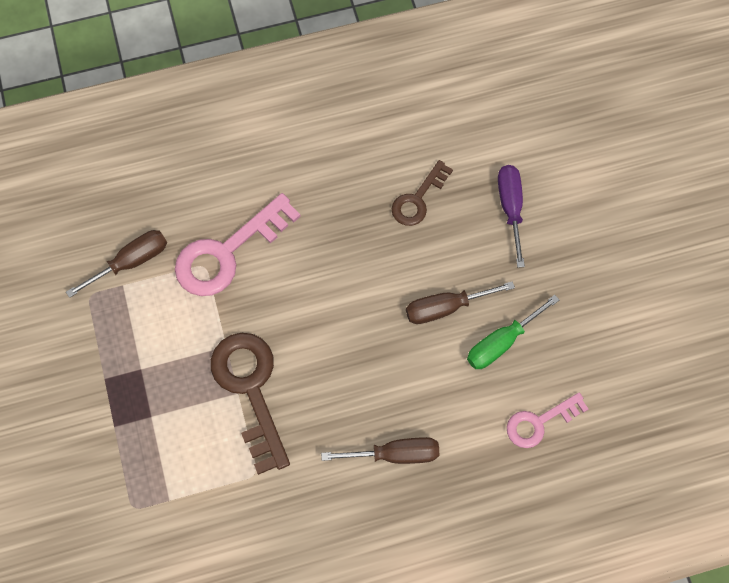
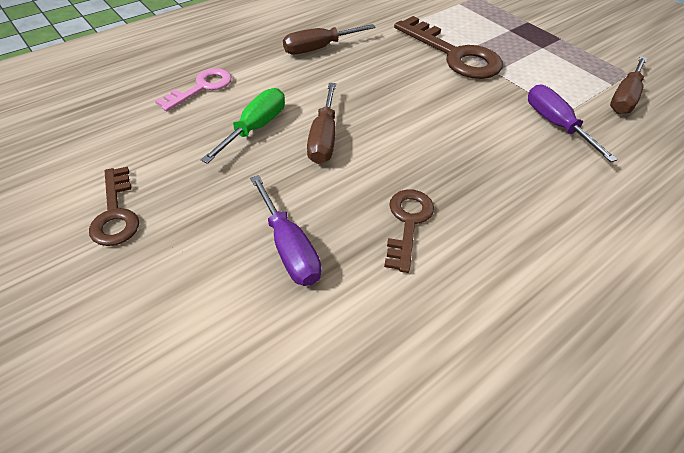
camera: 155 degrees right, 20 degrees down
pink key [175,193,301,296] -> purple screwdriver [528,85,618,162]
brown screwdriver [406,281,515,324] -> brown screwdriver turned 135 degrees clockwise [307,83,336,164]
none -> brown key [89,167,139,246]

